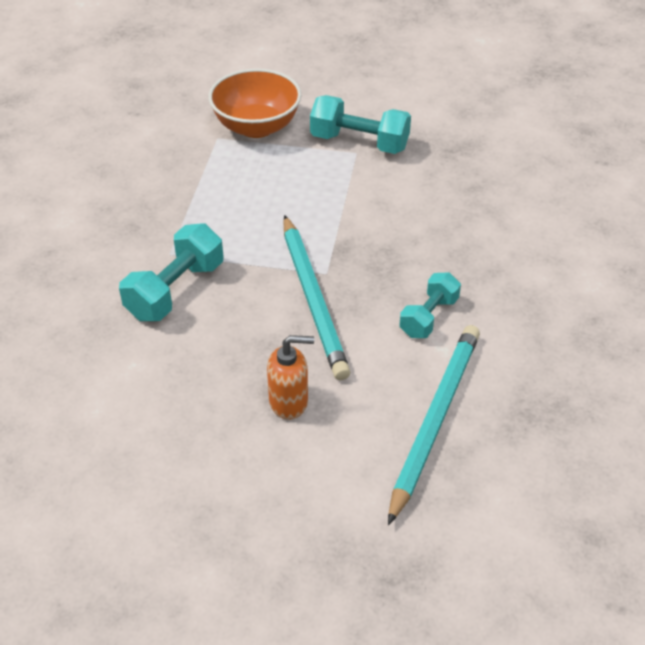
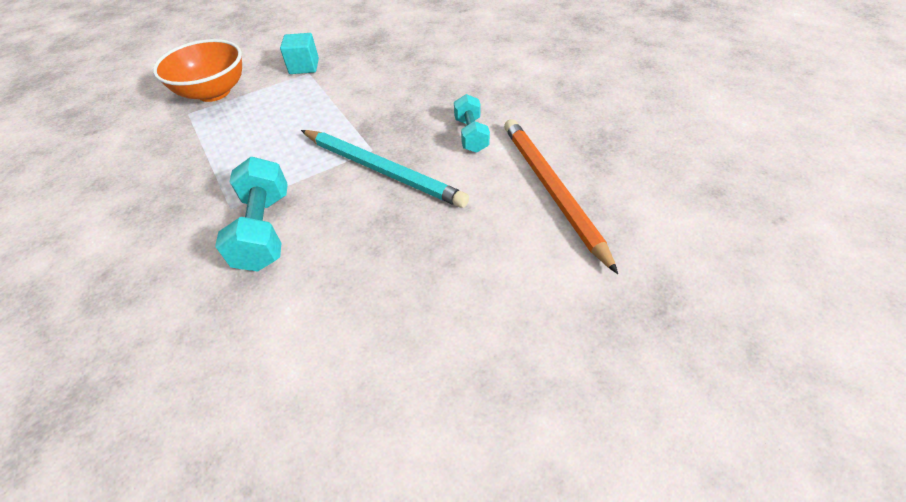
camera: 40 degrees left, 5 degrees up
orange soap dispenser [267,335,314,420] -> none
turquoise dumbbell [310,95,411,154] -> turquoise cube [280,33,319,74]
turquoise pencil [388,325,480,525] -> orange pencil [504,119,618,274]

